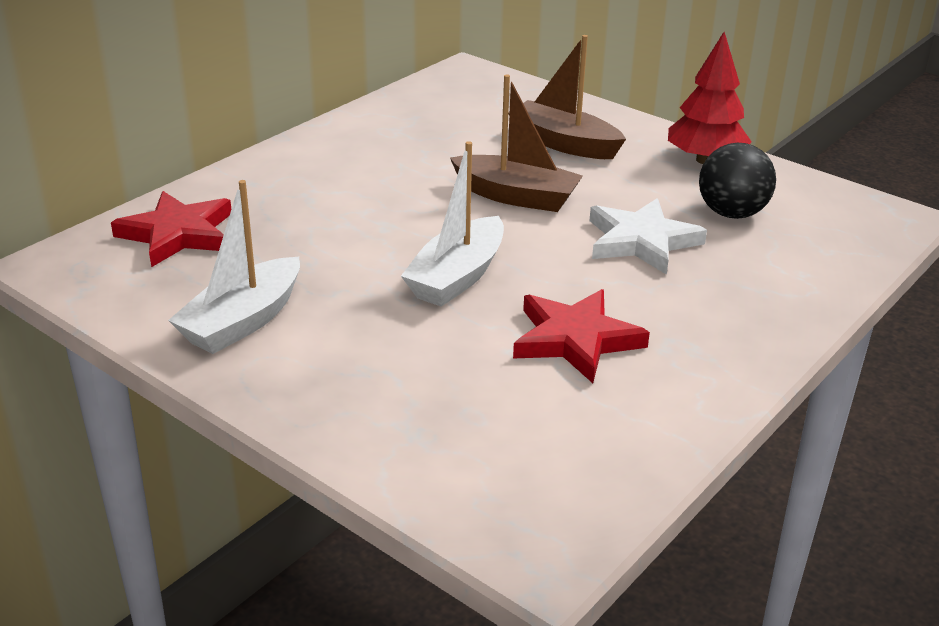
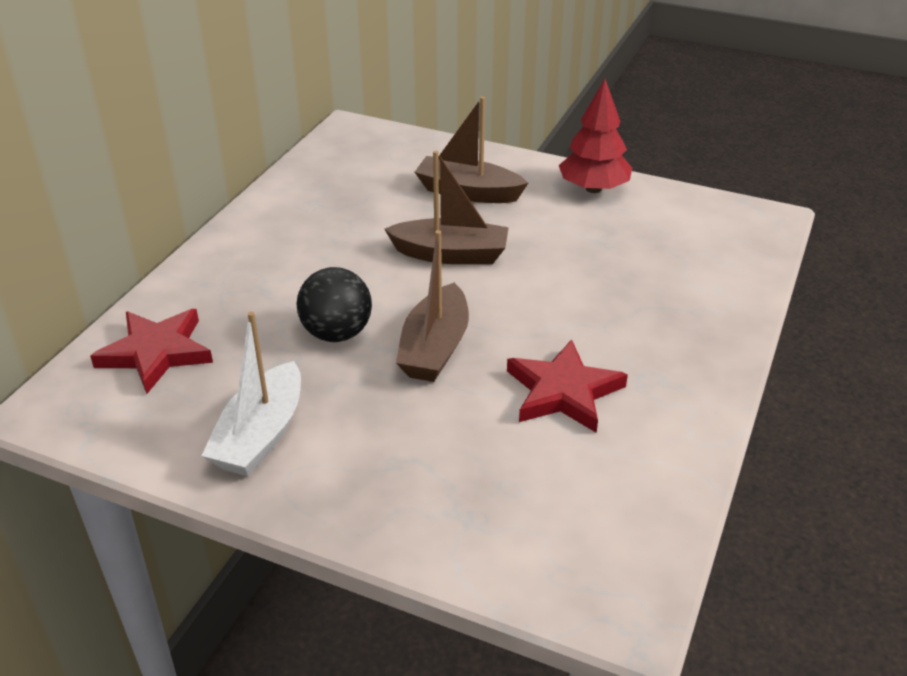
camera: 15 degrees left, 5 degrees up
white boat [401,141,504,307] -> brown boat [396,230,469,382]
white star [589,198,707,275] -> none
black ball [699,143,776,219] -> black ball moved to [297,267,372,342]

